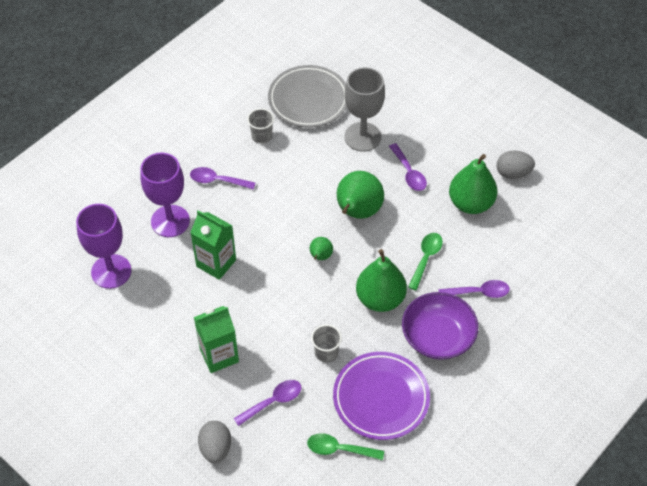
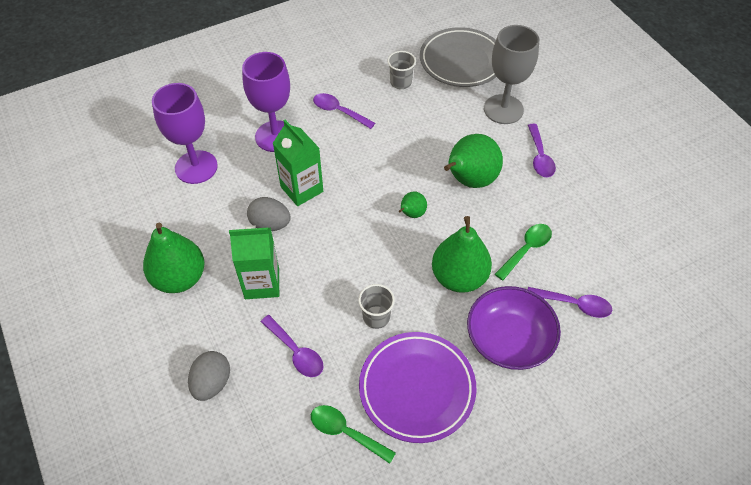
camera: 20 degrees right, 0 degrees up
purple spoon [233,380,302,426] -> purple spoon turned 60 degrees clockwise [261,315,323,377]
green pear [449,154,497,214] -> green pear moved to [143,223,205,293]
grey egg [497,151,535,179] -> grey egg moved to [247,197,291,231]

